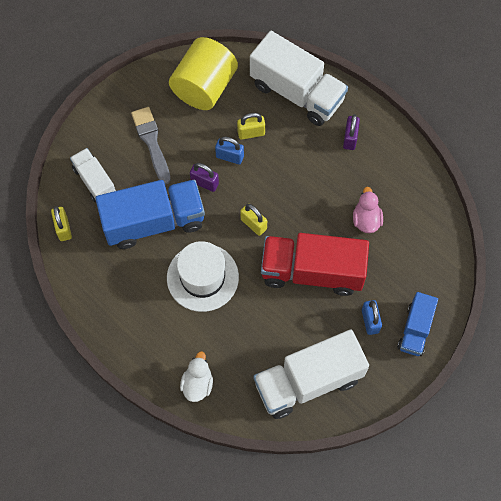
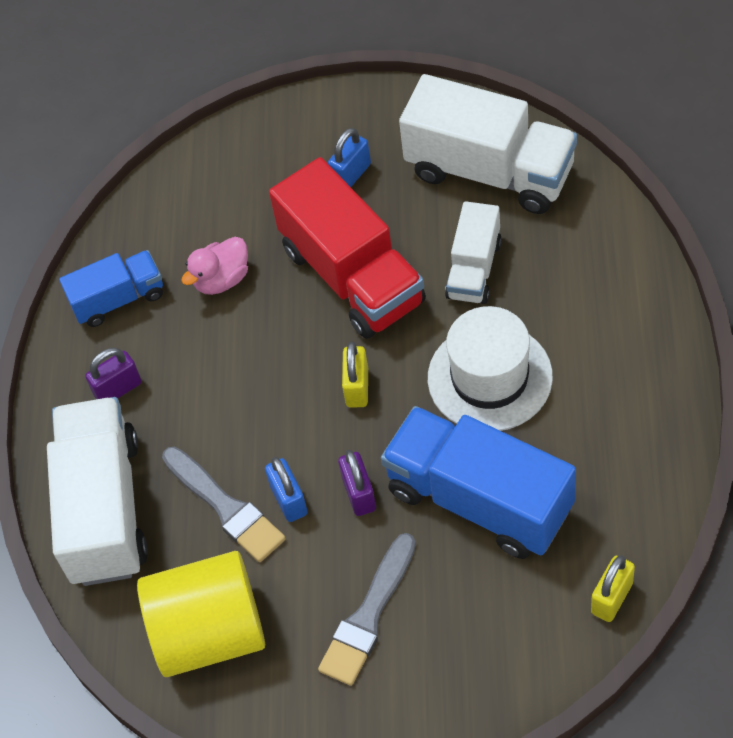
camera: 125 degrees left, 10 degrees down
white truck [70,148,116,203] -> white truck moved to [445,201,502,304]
white duck [180,351,213,402] -> none
yellow padlock [237,113,265,140] -> grey brush [162,447,286,562]
blue truck [397,292,438,356] -> blue truck moved to [59,250,163,327]

